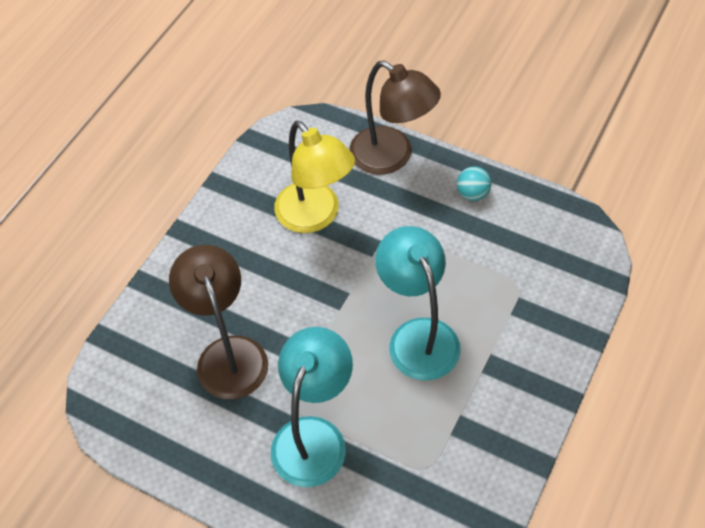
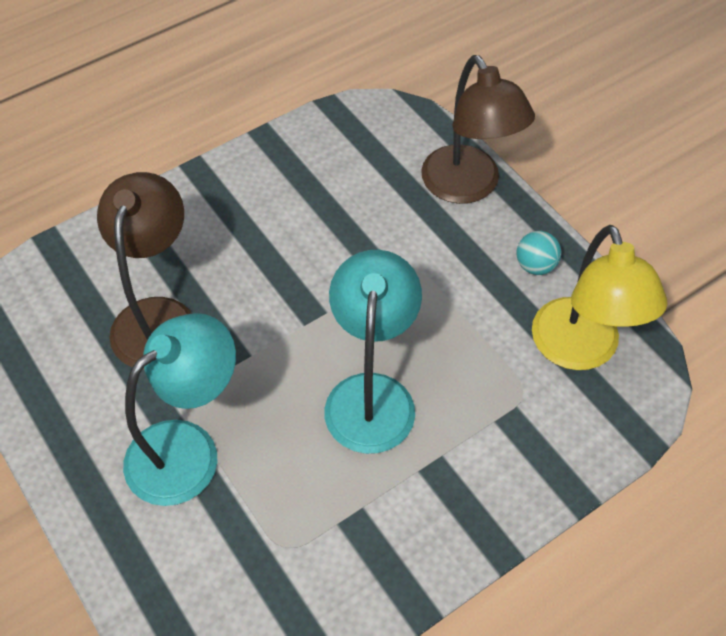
camera: 25 degrees right, 0 degrees up
yellow lamp [274,121,355,233] -> yellow lamp moved to [532,225,668,370]

